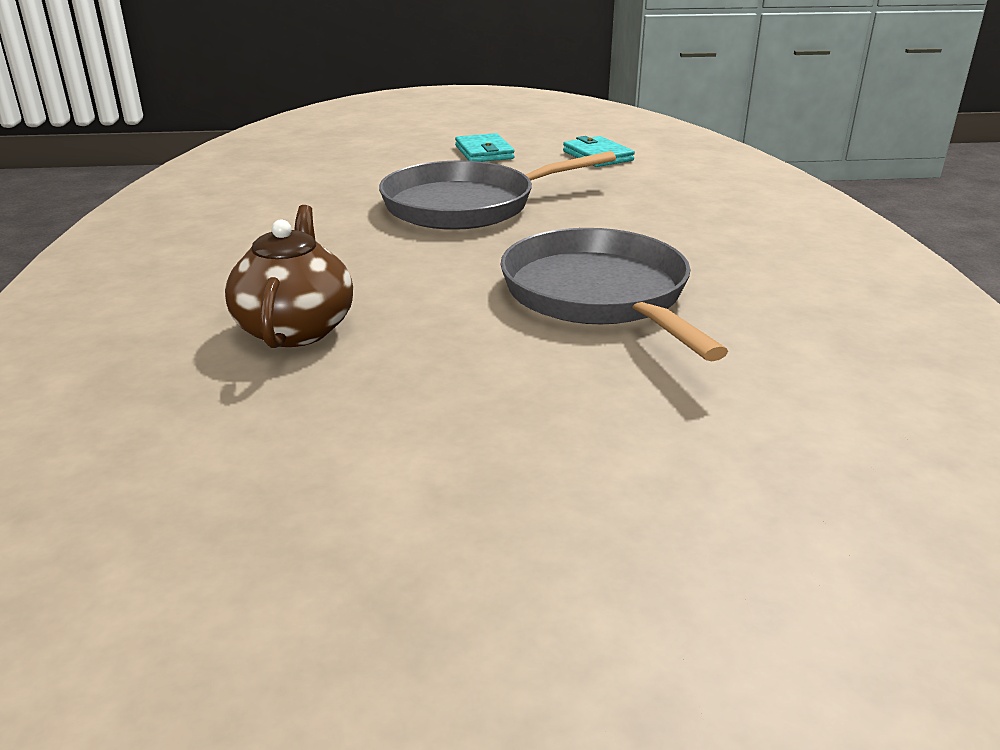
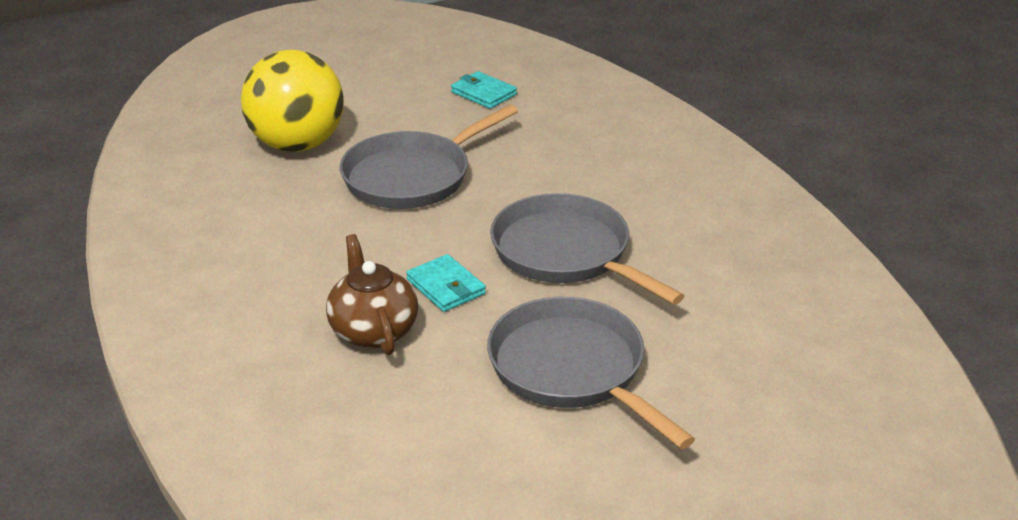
camera: 20 degrees left, 5 degrees up
turquoise wallet [455,133,514,162] -> turquoise wallet moved to [406,254,486,312]
none -> yellow ball [241,50,344,152]
none -> grey pan [487,297,695,449]

